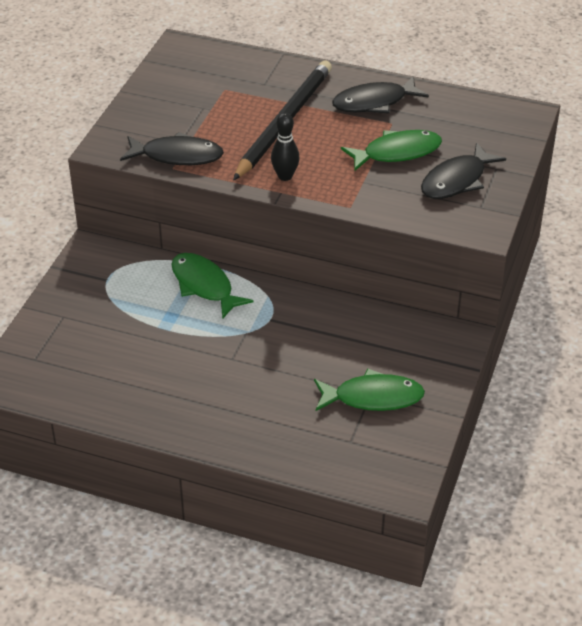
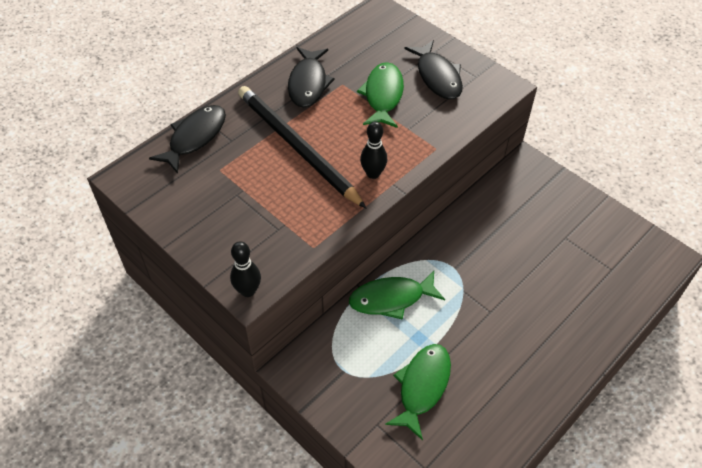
camera: 65 degrees left, 10 degrees up
black fish [120,132,224,165] -> black fish moved to [149,105,226,174]
green fish [314,369,425,411] -> green fish moved to [385,344,451,440]
none -> black bowling pin [230,241,261,297]

